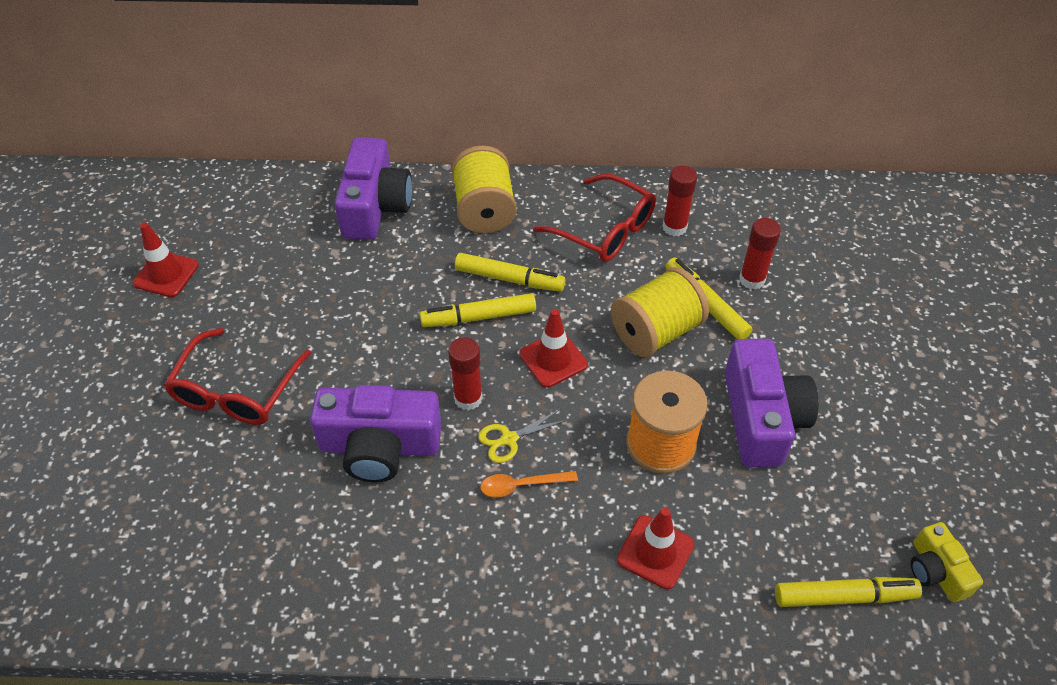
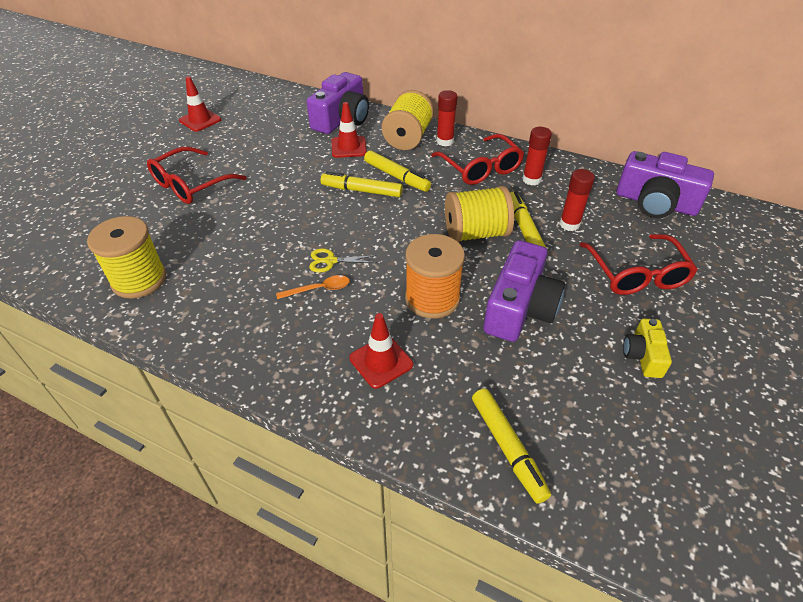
camera: 25 degrees right, 5 degrees down
purple camera [310,385,442,483] -> purple camera moved to [616,151,714,218]
red glue stick [448,337,483,411] -> red glue stick moved to [437,90,458,146]
orange spoon [480,471,578,497] -> orange spoon turned 150 degrees clockwise [276,275,350,299]
red traffic cone [519,309,588,388] -> red traffic cone moved to [332,102,367,158]
yellow marker [775,577,922,607] -> yellow marker turned 45 degrees clockwise [472,389,551,504]
yellow camera [911,522,983,602] -> yellow camera moved to [623,318,672,378]
none -> yellow spool [87,216,166,299]
none -> red glasses [579,234,698,295]

